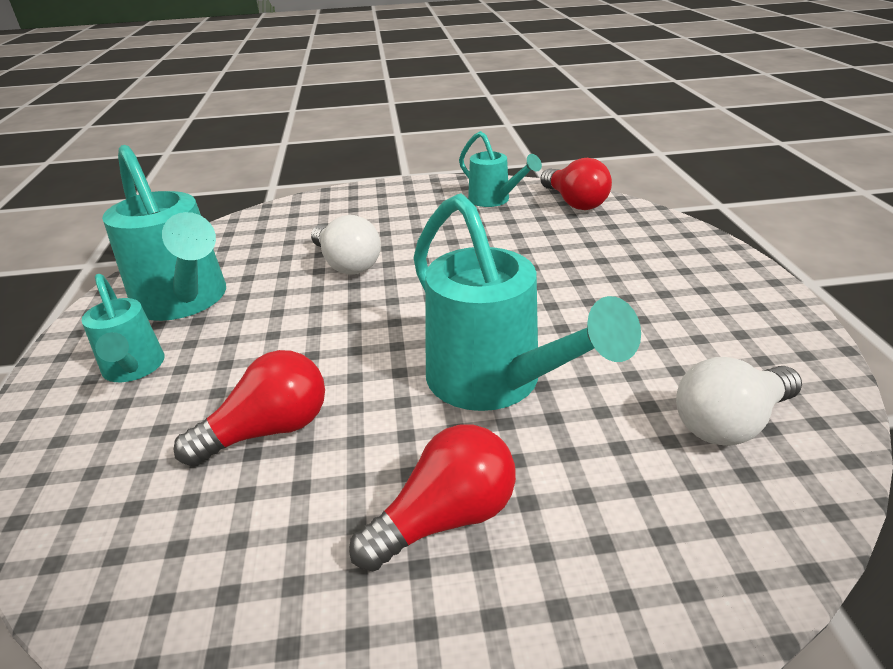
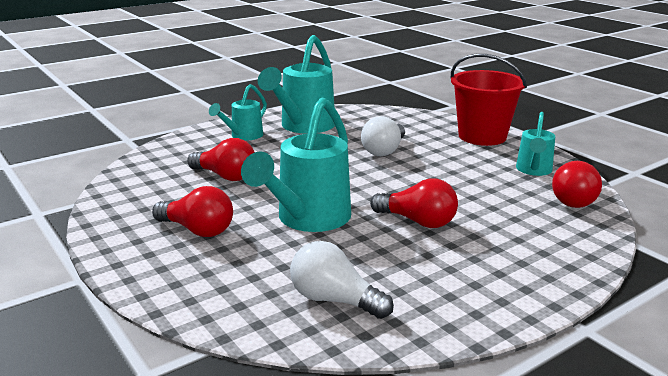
camera: 60 degrees right, 10 degrees down
none -> red light bulb [370,178,458,228]
none -> red bucket [451,54,527,146]

